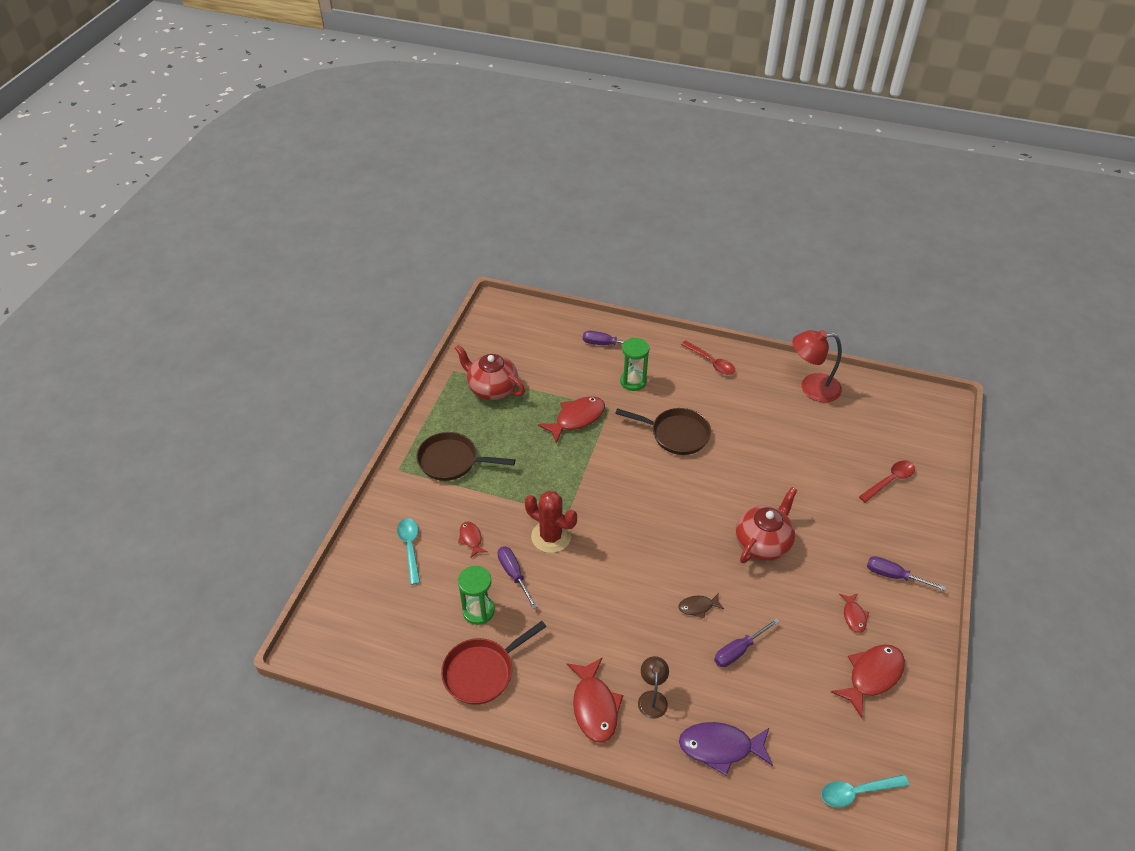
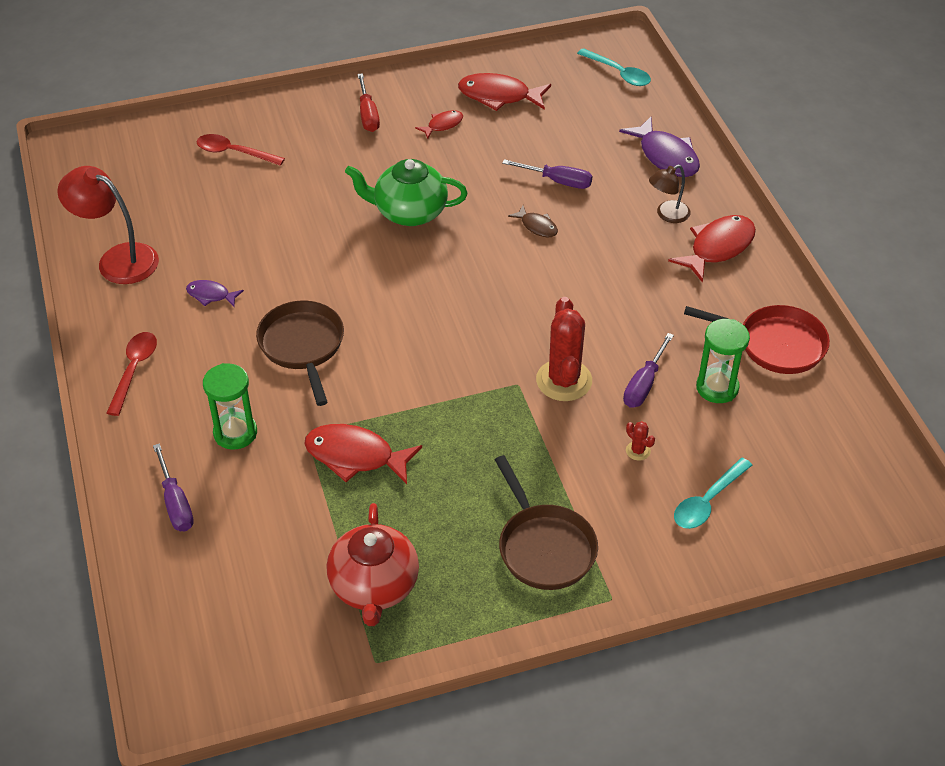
camera: 125 degrees left, 0 degrees up
red fish [458,522,488,558] -> red cactus [626,421,655,461]
red teapot [736,487,797,563] -> green teapot [345,159,468,226]
red lamp [793,330,842,402] -> red lamp turned 150 degrees clockwise [57,166,159,284]
purple screwdriver [867,556,946,591] -> red screwdriver [357,73,380,132]
none -> purple fish [186,280,244,306]

